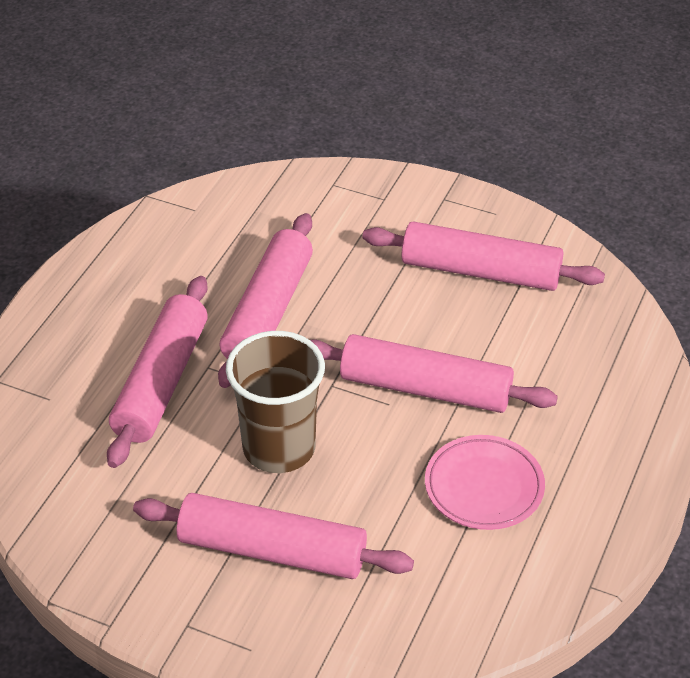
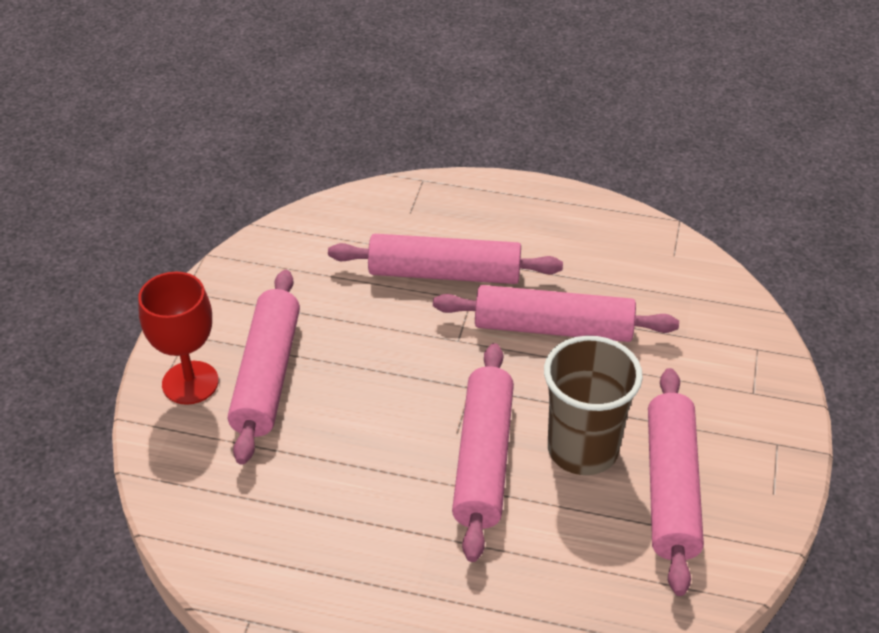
camera: 80 degrees right, 0 degrees up
brown cup [226,331,325,473] -> brown cup moved to [544,336,643,475]
pink plate [425,435,545,530] -> none
none -> red goblet [138,272,219,405]

